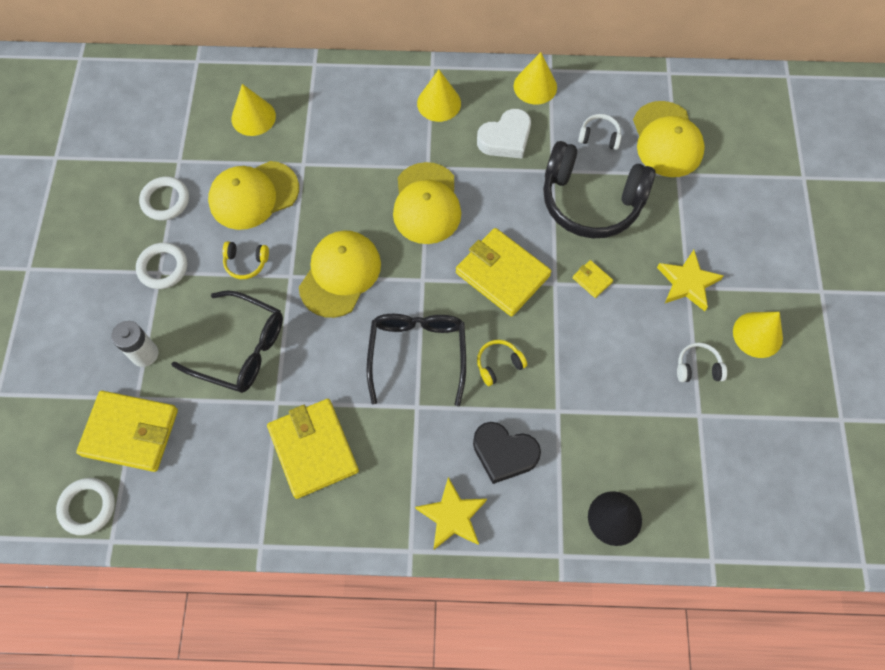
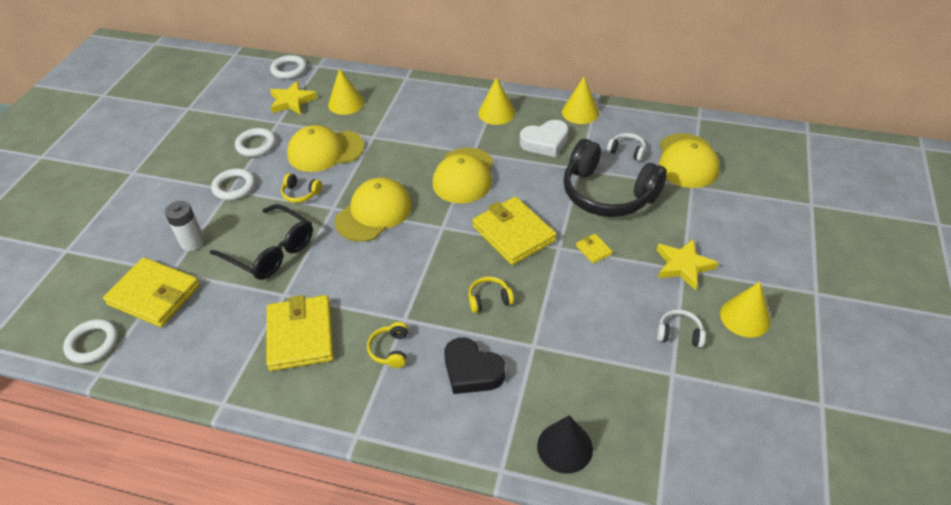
camera: 15 degrees right, 20 degrees down
black glasses [367,314,466,406] -> none
yellow star [415,477,487,549] -> yellow star moved to [270,81,317,115]
none -> white ring [270,55,307,79]
none -> yellow headphones [367,322,408,368]

